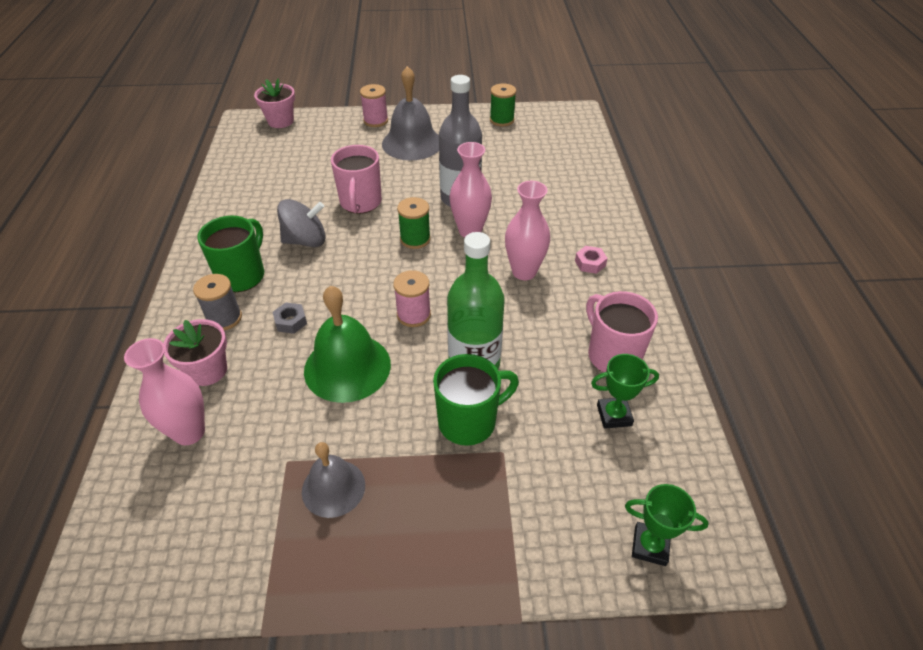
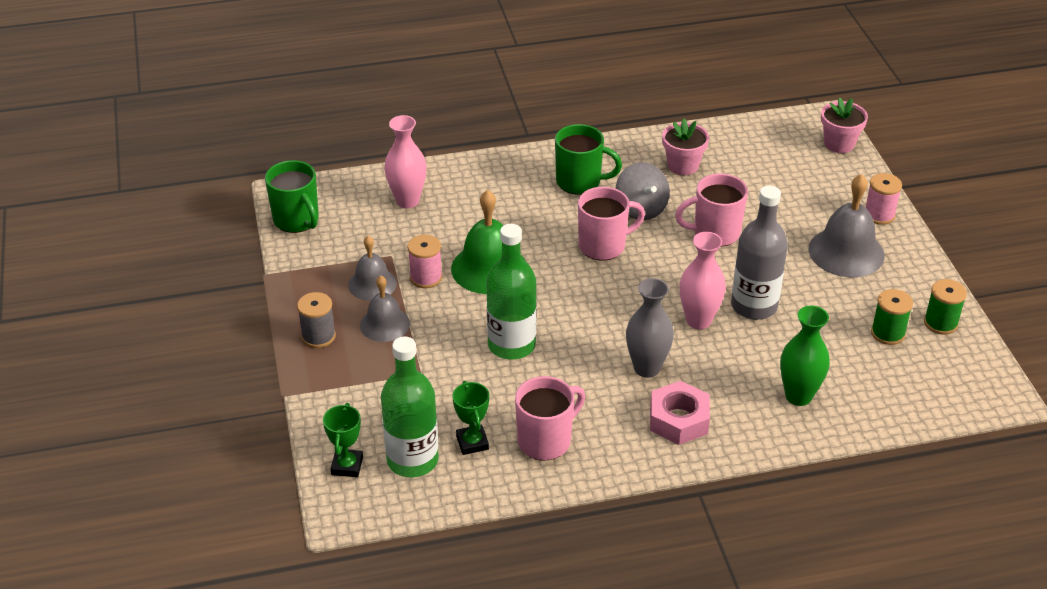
camera: 80 degrees right, 5 degrees down
pink flower pot [163,319,227,386] -> pink flower pot moved to [662,119,709,175]
grey spool [193,274,242,330] -> grey spool moved to [297,292,336,348]
grey nut [273,303,307,334] -> none
pink spool [393,270,431,327] -> pink spool moved to [408,235,442,288]
green spool [397,197,431,249] -> green spool moved to [871,289,913,345]
green mug [433,354,519,446] -> green mug moved to [265,160,319,233]
pink vase [505,181,550,280] -> grey vase [626,278,674,378]
pink nut [575,246,608,274] -> pink nut [650,381,710,445], size x1.88
none -> grey bell [360,275,410,342]
none -> green bottle [381,337,439,477]
none -> pink mug [578,187,645,260]
none -> green vase [780,306,830,406]

